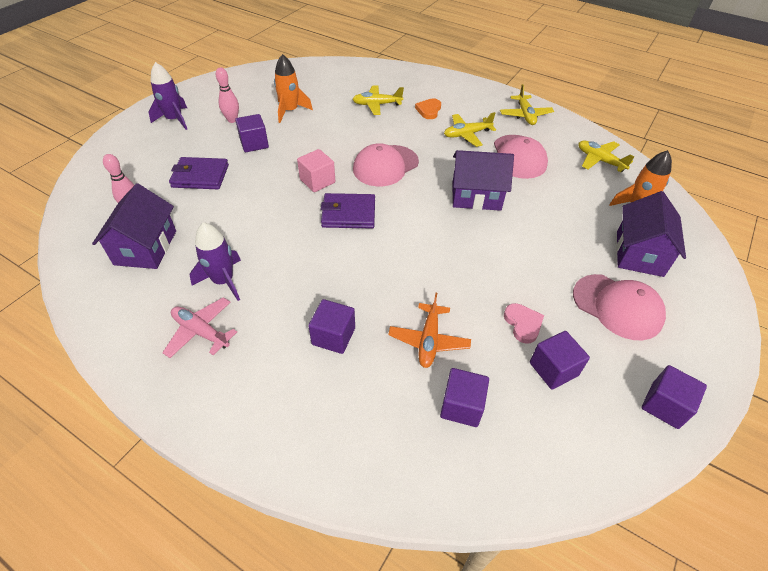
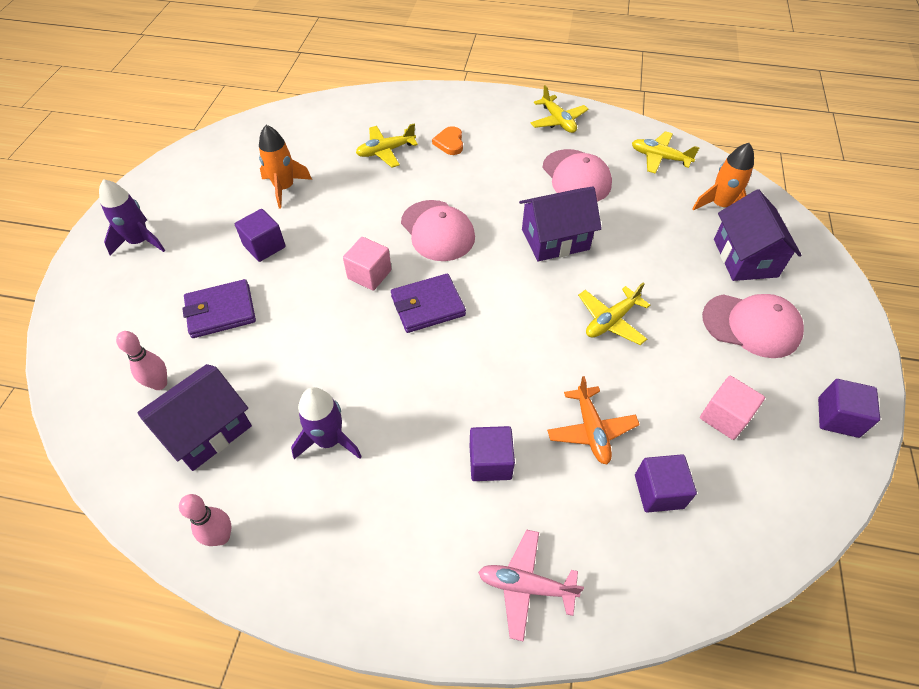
camera: 20 degrees left, 5 degrees up
purple house [92,183,176,269] -> purple house turned 60 degrees clockwise [137,364,252,471]
pink plane [162,297,237,358] -> pink plane moved to [478,530,584,642]
pink bowling pin [216,67,239,123] -> pink bowling pin moved to [179,494,231,546]
pink cap [353,143,419,187] -> pink cap turned 60 degrees counterclockwise [401,200,475,261]
yellow plane [444,112,496,147] -> yellow plane moved to [578,282,650,345]
pink heart [504,303,544,344] -> none
purple cube [530,331,590,390] -> pink cube [700,376,765,440]

